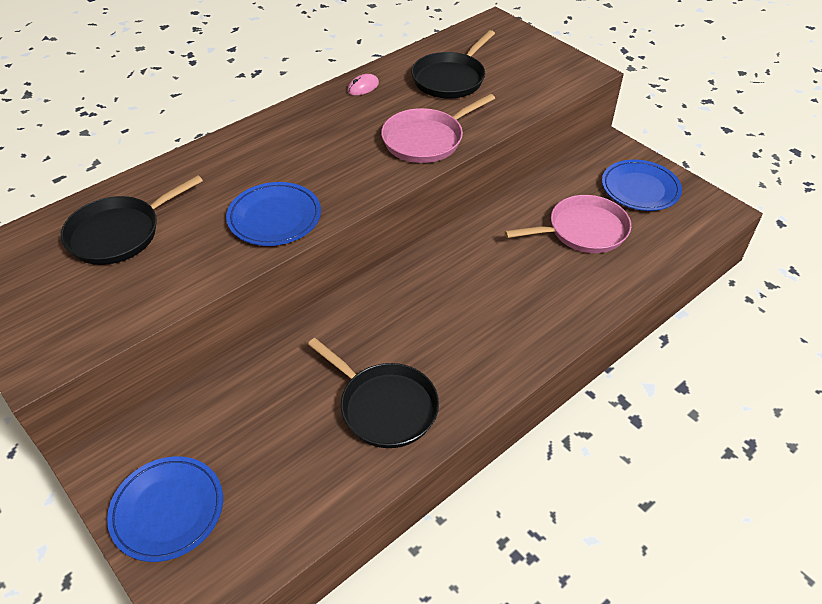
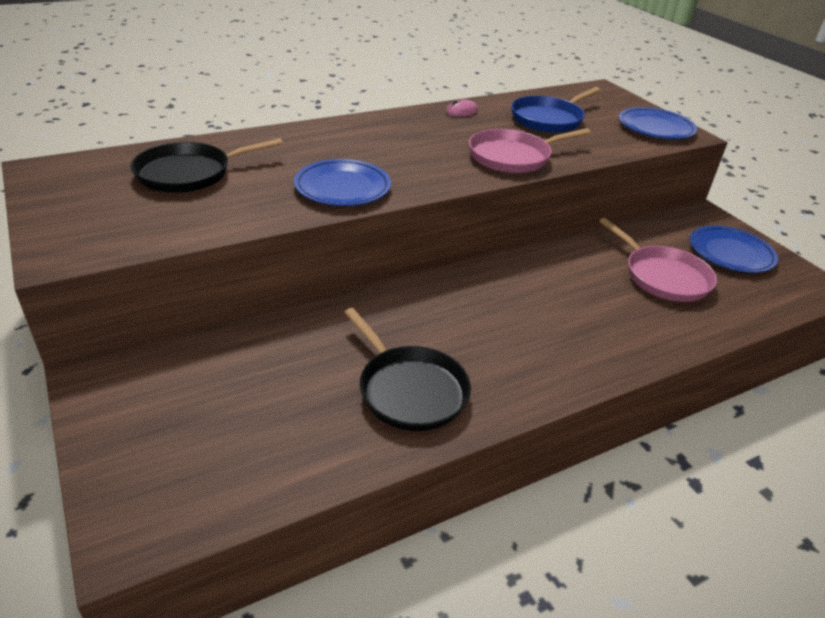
camera: 10 degrees right, 10 degrees down
blue plate [107,456,223,562] -> blue plate moved to [619,107,697,139]
black pan [411,30,495,98] -> blue pan [511,87,601,133]
pink pan [505,195,631,253] -> pink pan turned 60 degrees clockwise [599,218,717,302]

